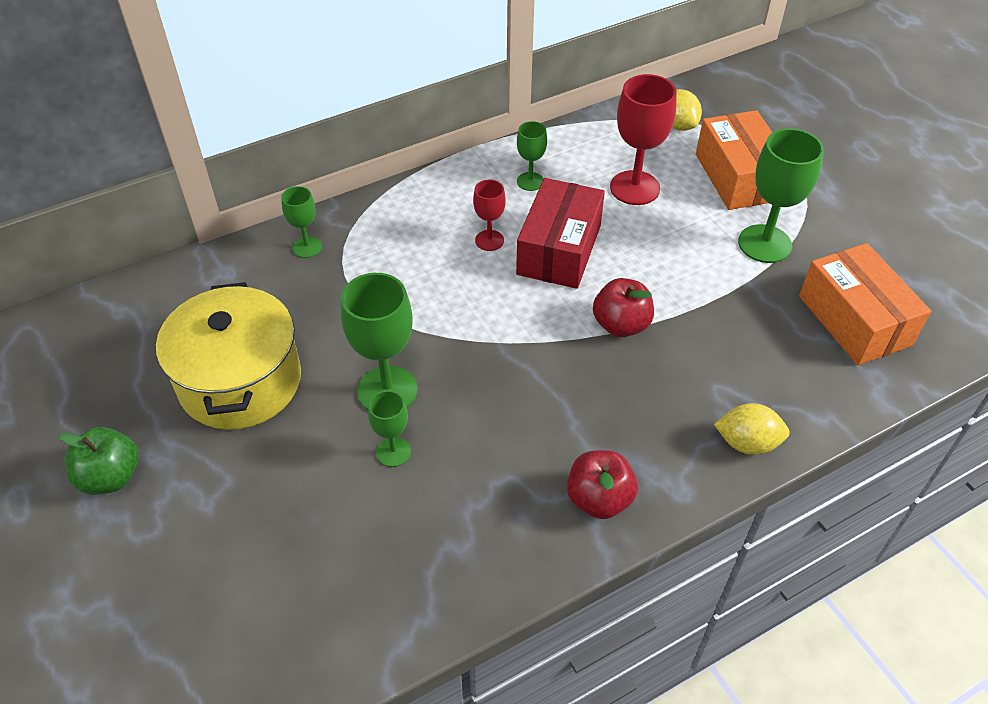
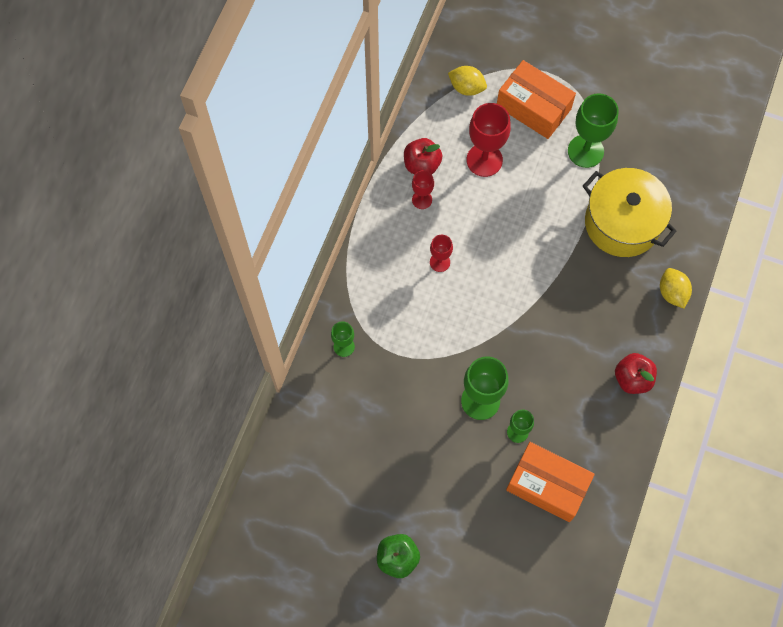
camera: 40 degrees left, 20 degrees up
yellow pot [156,282,301,430] -> yellow pot moved to [583,168,677,257]
red box [516,178,605,289] -> none
green goblet [517,121,547,191] -> red goblet [412,170,434,209]
red apple [593,278,654,337] -> red apple moved to [404,138,442,174]
yellow lemon [714,403,790,455] -> yellow lemon turned 75 degrees counterclockwise [660,268,692,308]
orange box [799,243,931,366] -> orange box moved to [506,442,595,522]

